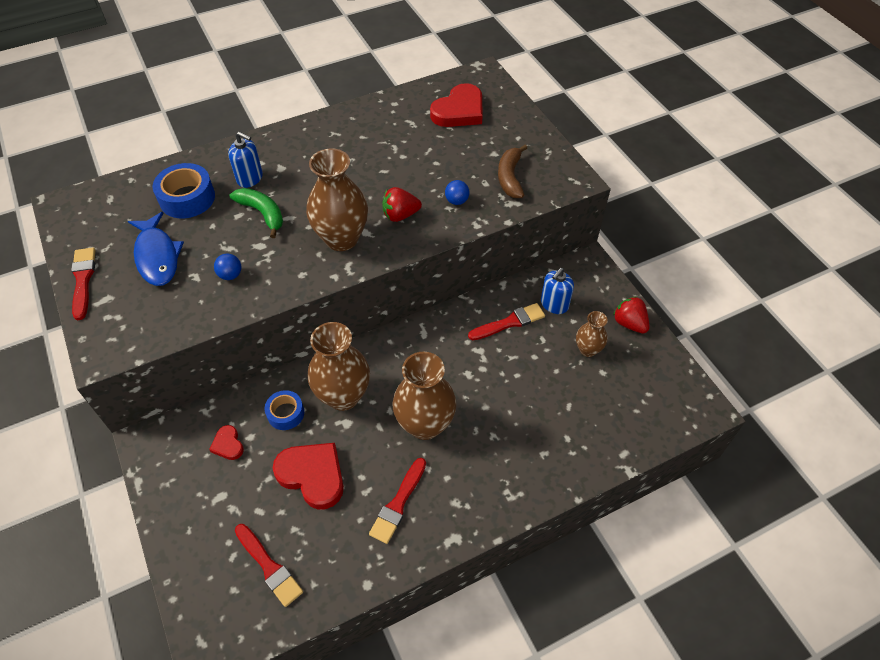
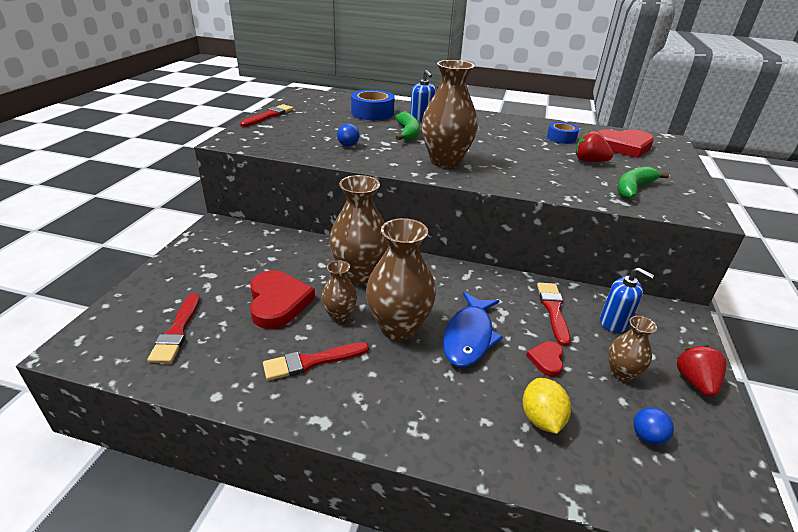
camera: 40 degrees right, 20 degrees down
blue fish [128,212,184,286] -> blue fish moved to [443,292,503,367]
red heart [209,425,244,460] -> red heart moved to [526,341,563,377]
blue tape [264,390,304,430] -> blue tape moved to [547,122,579,144]
red strawberry [382,187,422,222] -> red strawberry moved to [576,131,613,162]
blue ball [445,180,470,205] -> blue ball moved to [634,407,674,445]
red brush [468,303,545,340] -> red brush turned 105 degrees counterclockwise [537,283,570,346]
brown banana [498,145,527,198] -> green banana [617,166,669,199]
blue soap dispenser [541,268,574,314] -> blue soap dispenser turned 135 degrees counterclockwise [600,268,654,333]
none -> brown vase [321,260,357,322]
none -> yellow lemon [523,378,571,434]

